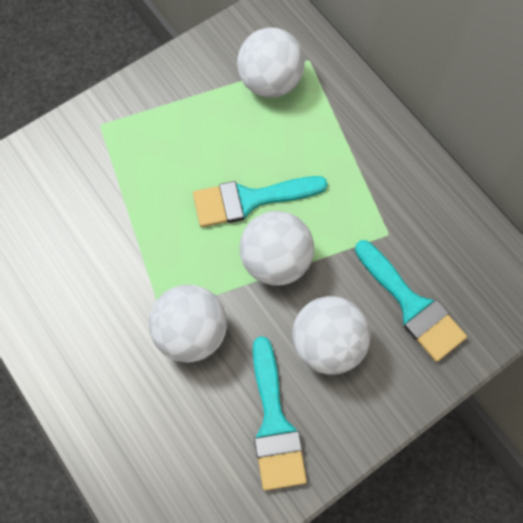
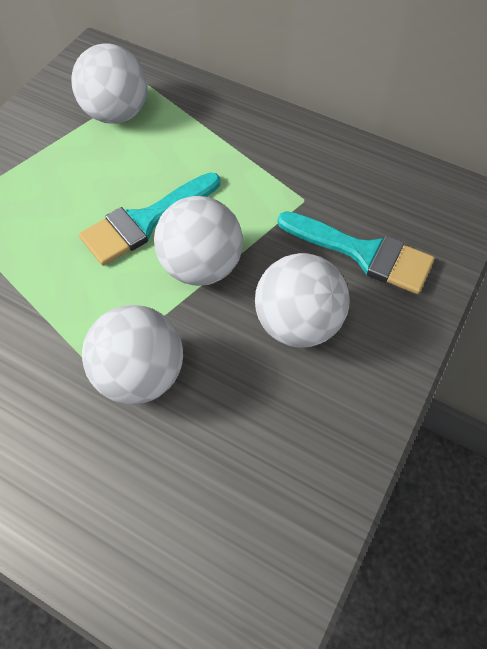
camera: 25 degrees left, 10 degrees down
turquoise brush [253,336,307,491] -> none

